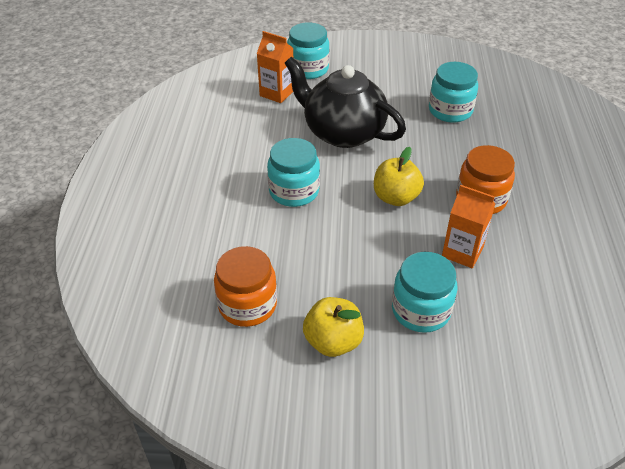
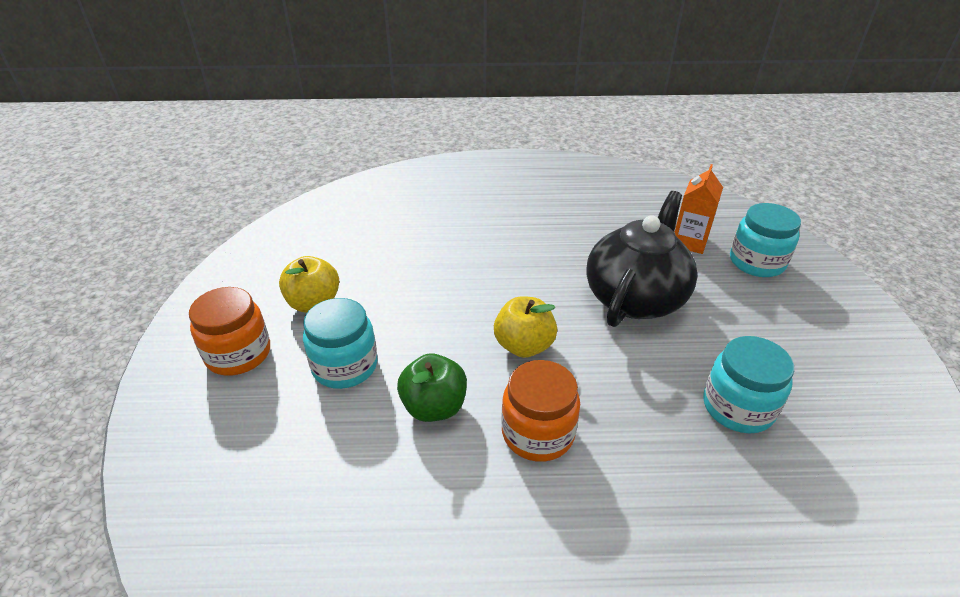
camera: 85 degrees right, 5 degrees down
orange jar [214,246,277,327] -> orange jar moved to [189,287,270,376]
turquoise jar [267,138,320,207] -> none
orange carton [442,185,496,268] -> green apple [397,353,467,422]

